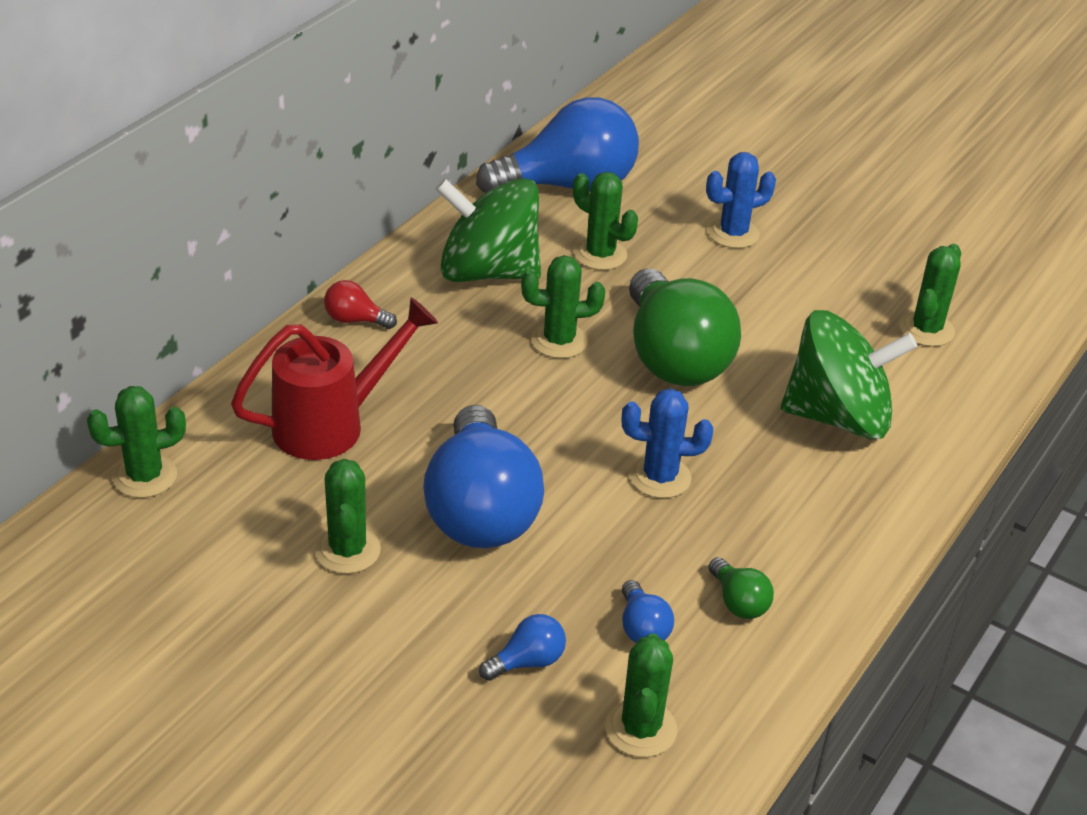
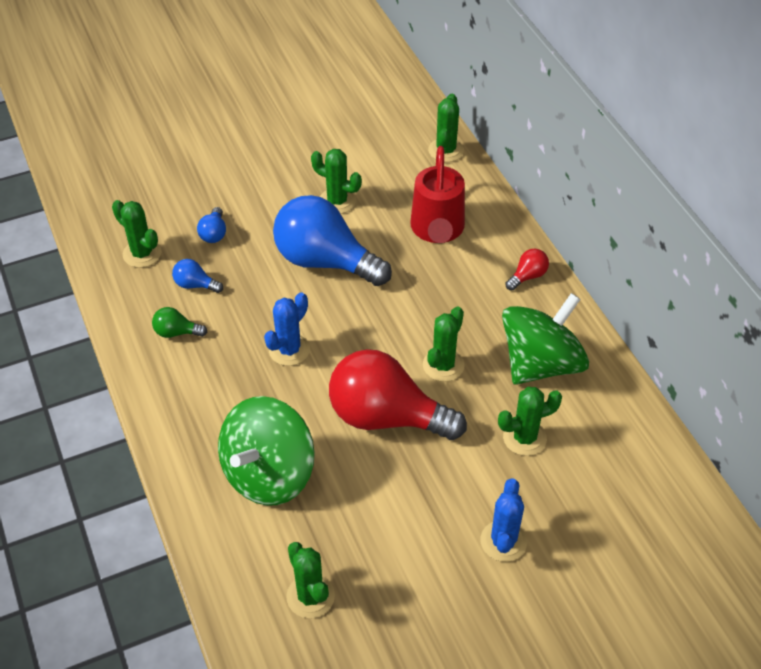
camera: 125 degrees right, 10 degrees up
blue light bulb [476,98,639,193] -> none
green light bulb [629,269,741,386] -> red light bulb [329,349,467,440]

